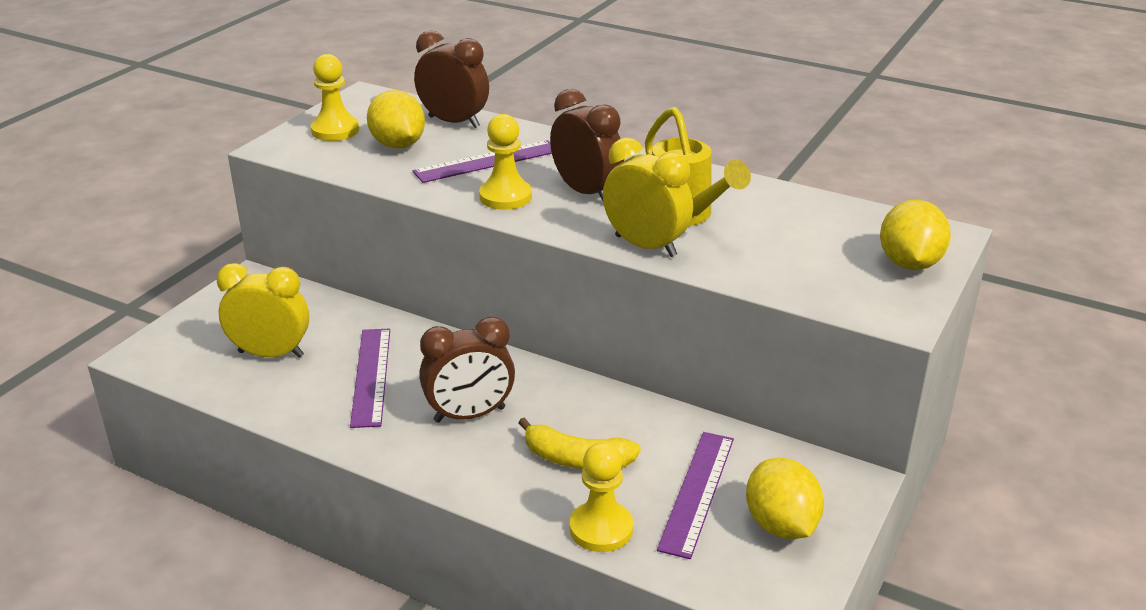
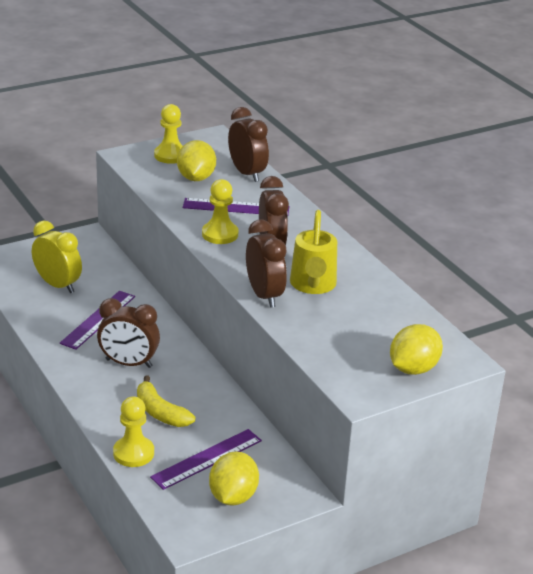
camera: 30 degrees right, 0 degrees up
yellow clock [603,138,693,257] -> brown clock [246,219,287,308]

